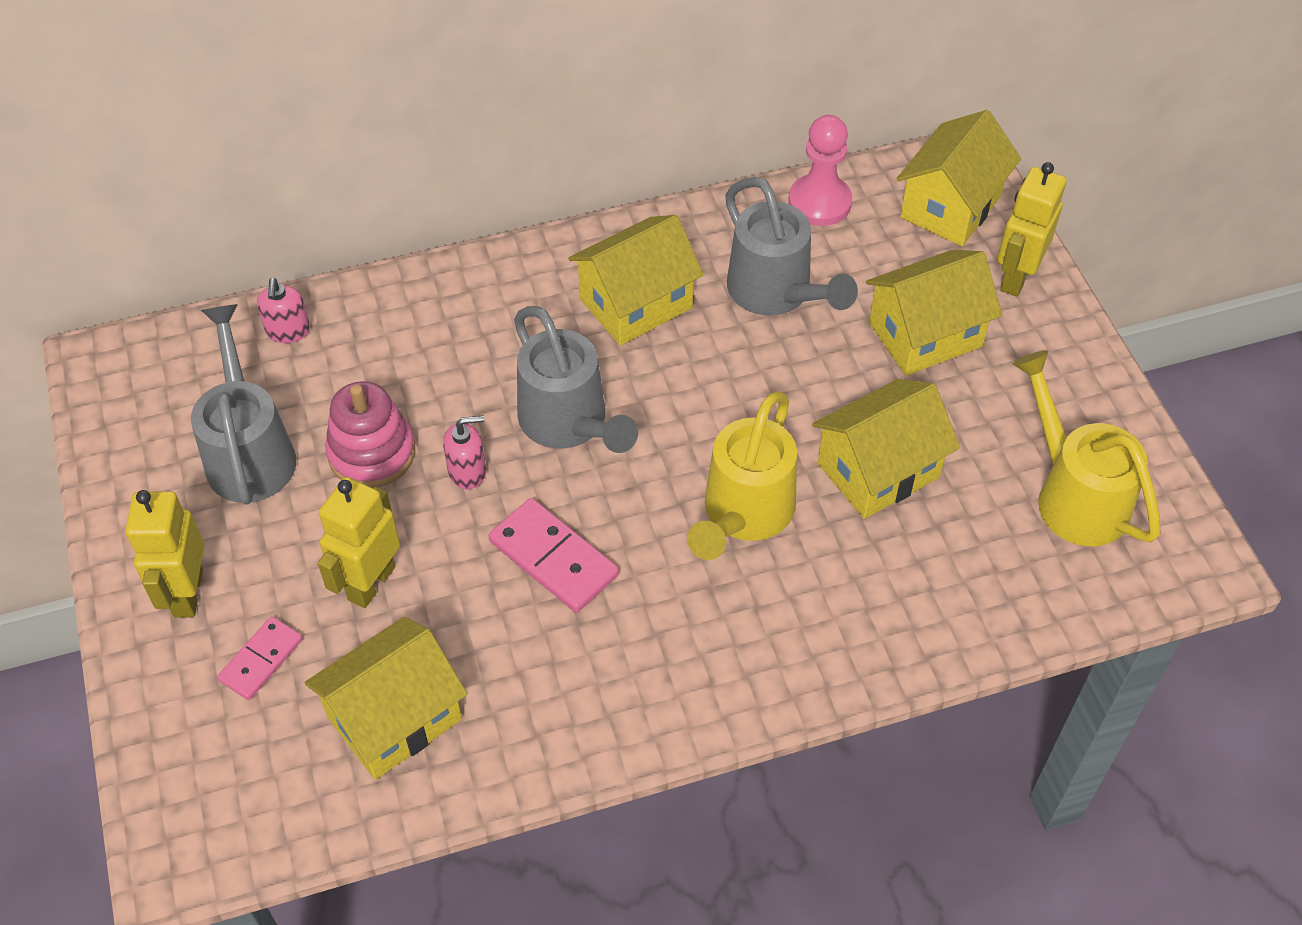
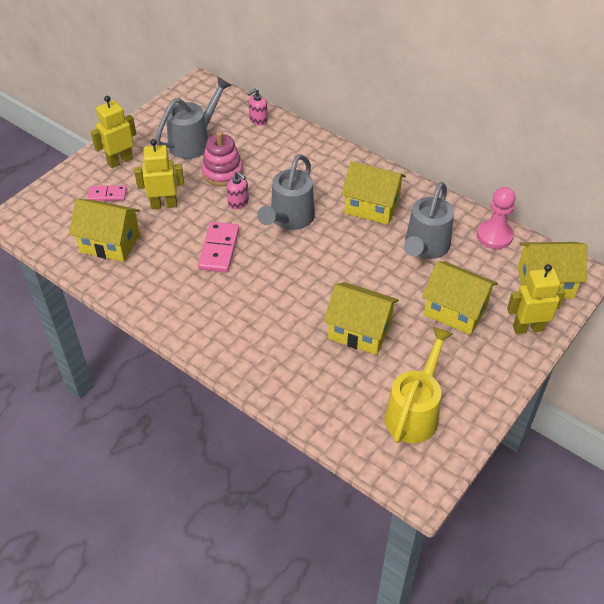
camera: 55 degrees right, 5 degrees down
yellow watering can [687,391,797,560] -> none

